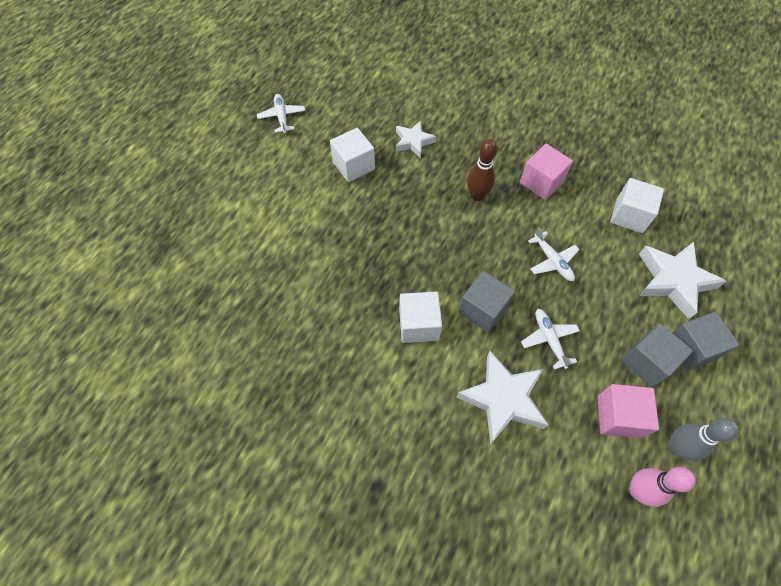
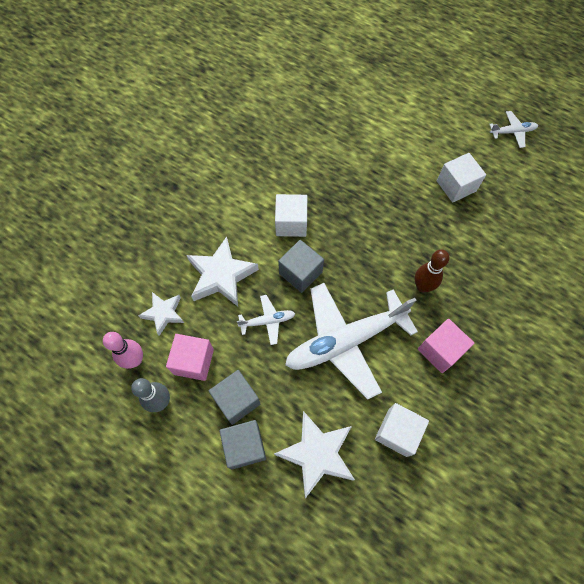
camera: 95 degrees right, 5 degrees up
white star [396,120,436,158] -> white star moved to [138,292,184,336]
white plane [528,228,580,281] -> white plane [285,283,418,400], size x2.31

